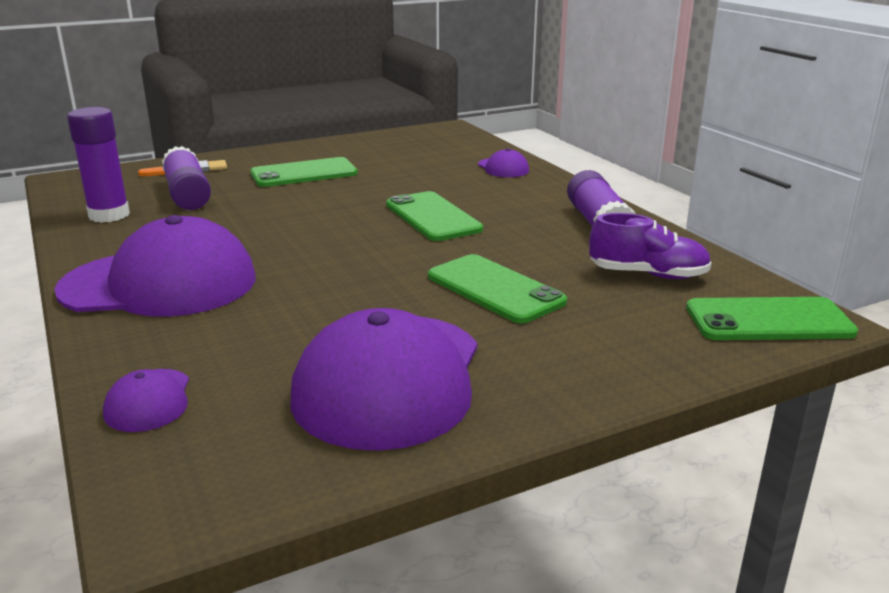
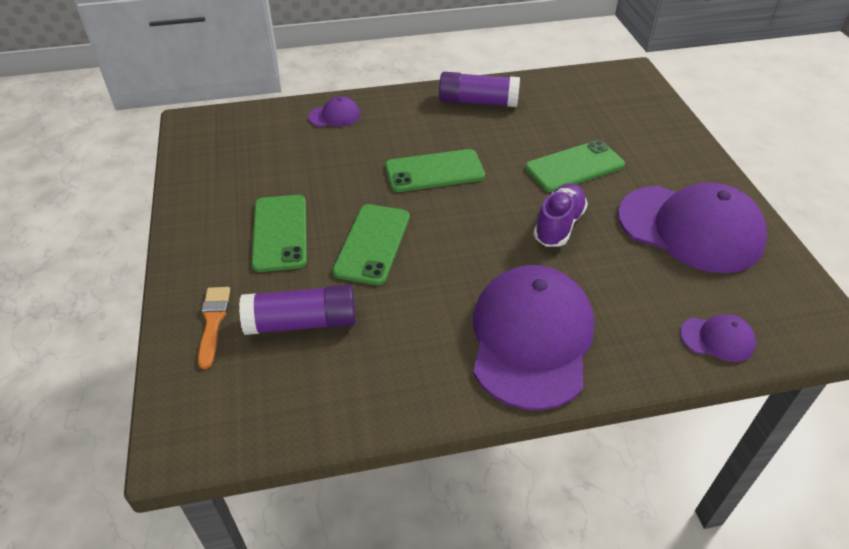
camera: 75 degrees left, 20 degrees up
purple glue stick [67,107,130,223] -> none
purple shoe [589,213,712,279] -> purple shoe moved to [533,183,588,247]
green phone [686,297,858,340] -> green phone moved to [333,204,410,285]

